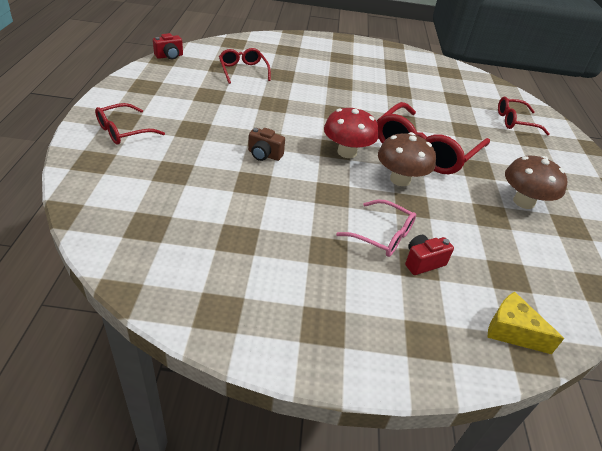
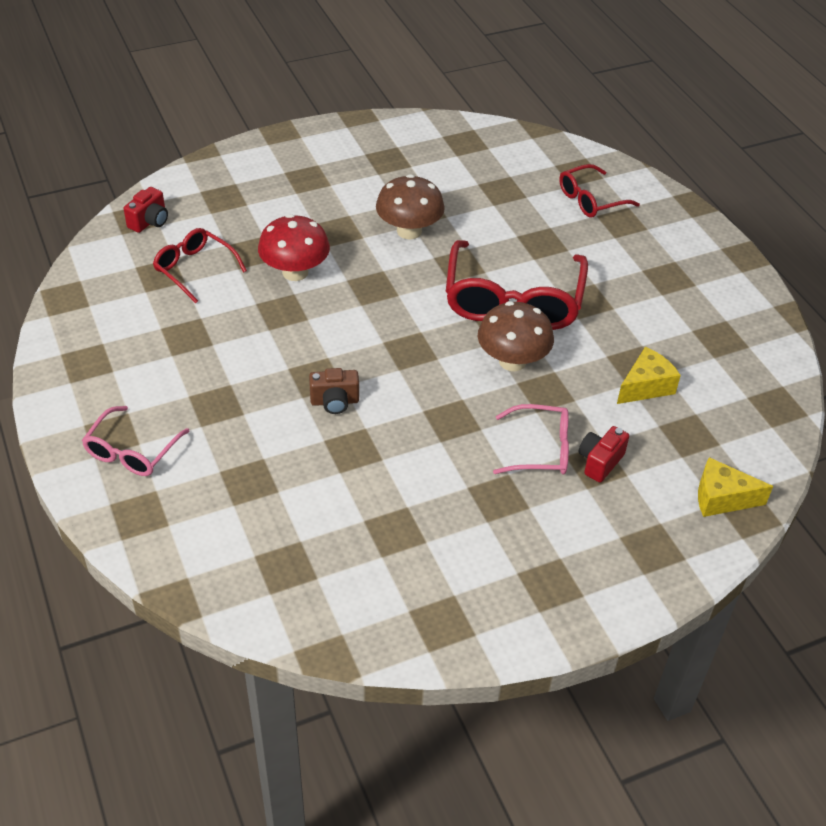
camera: 25 degrees left, 5 degrees up
red glasses [95,103,165,145] -> pink glasses [82,406,189,476]
red camera [153,33,183,59] -> red camera moved to [124,187,168,233]
red mushroom [324,107,379,158] -> red mushroom moved to [258,214,330,281]
brown mushroom [505,156,567,209] -> brown mushroom moved to [376,174,445,240]
none -> yellow cheese [617,347,681,404]

